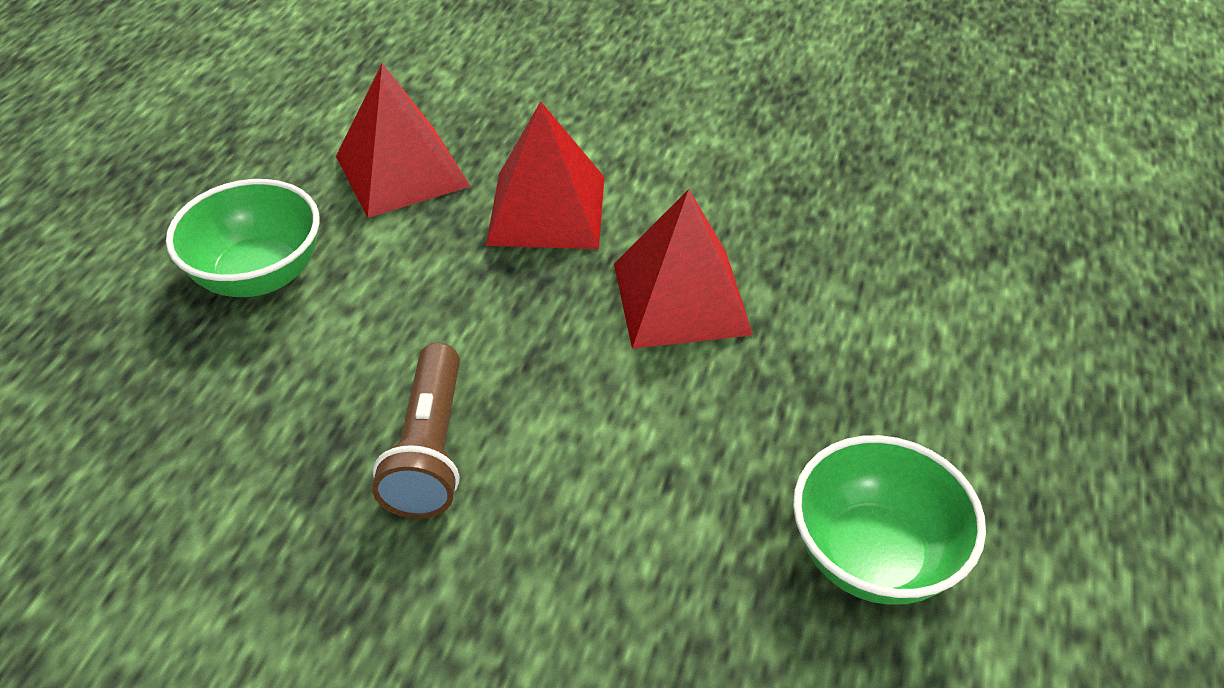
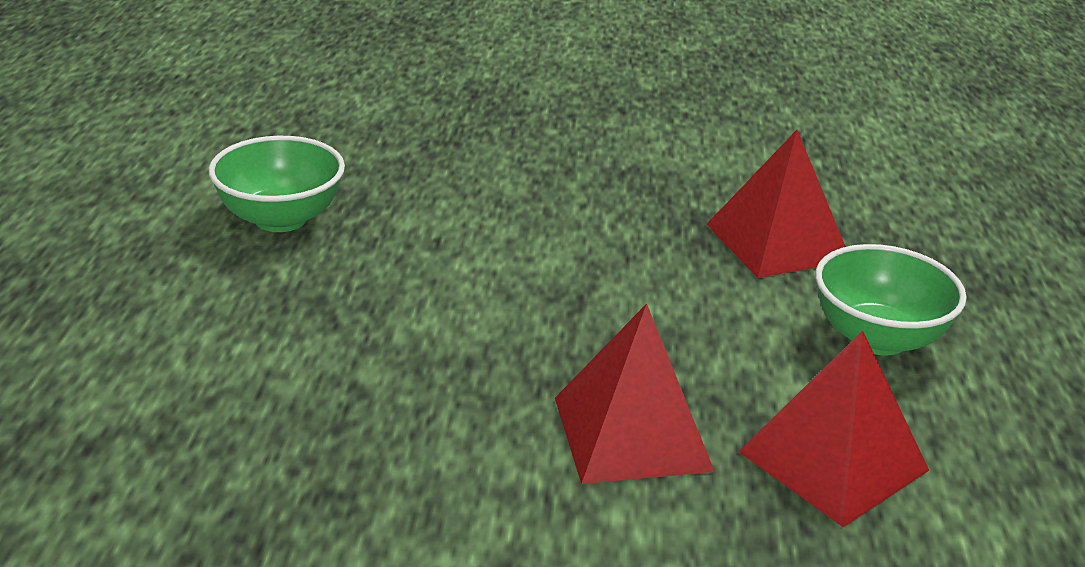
camera: 165 degrees right, 15 degrees down
brown flashlight [372,342,460,519] -> none
red pyramid [614,189,753,349] -> red pyramid moved to [706,130,846,278]

